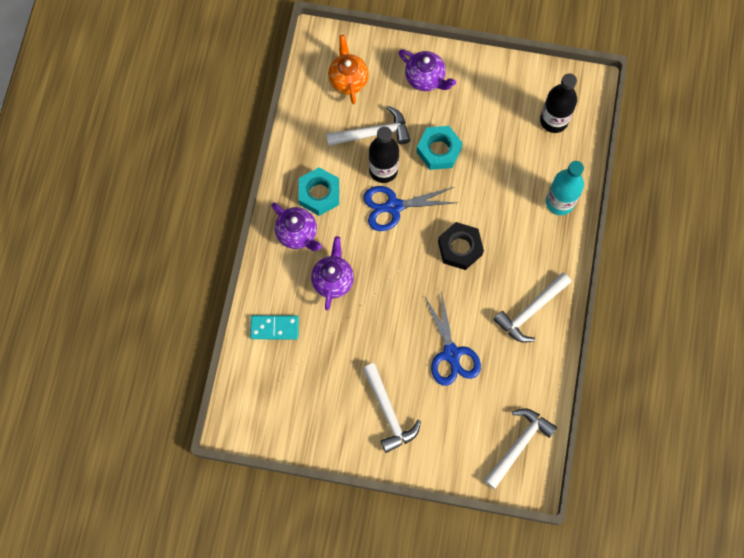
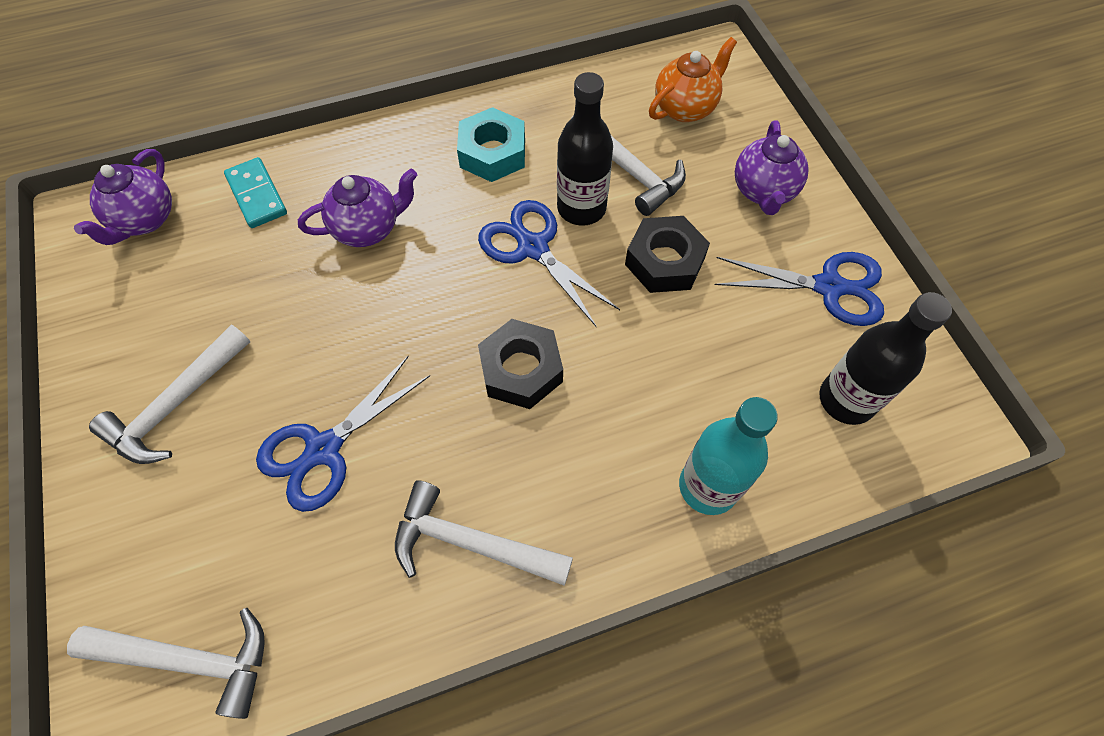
camera: 60 degrees right, 10 degrees down
purple teapot [271,203,322,251] -> purple teapot moved to [74,149,172,245]
turquoise nut [416,126,463,170] -> black nut [625,216,710,293]
none -> blue scissors [715,252,884,326]

